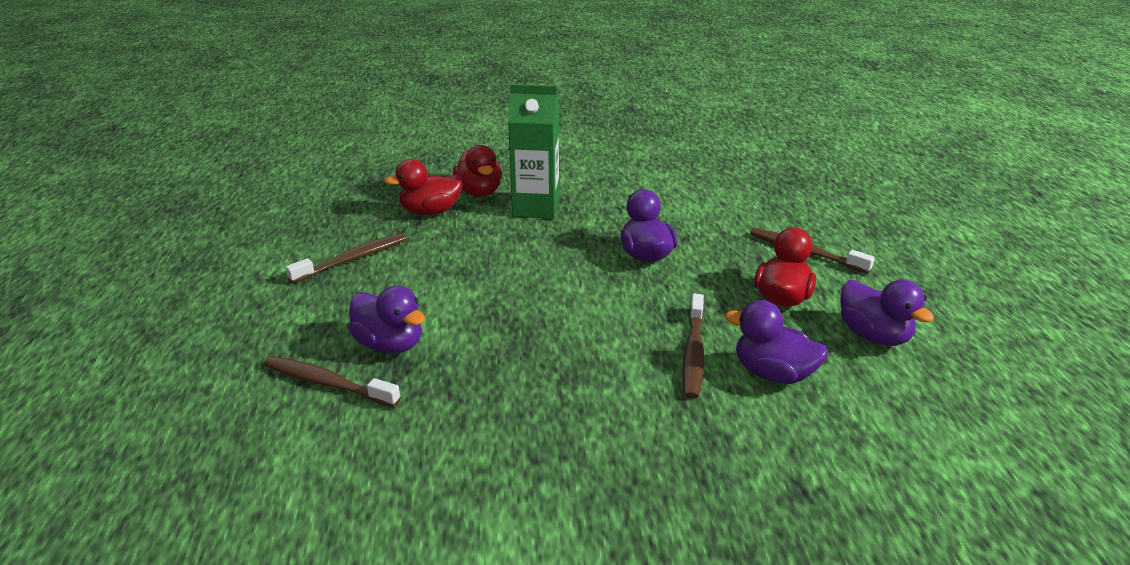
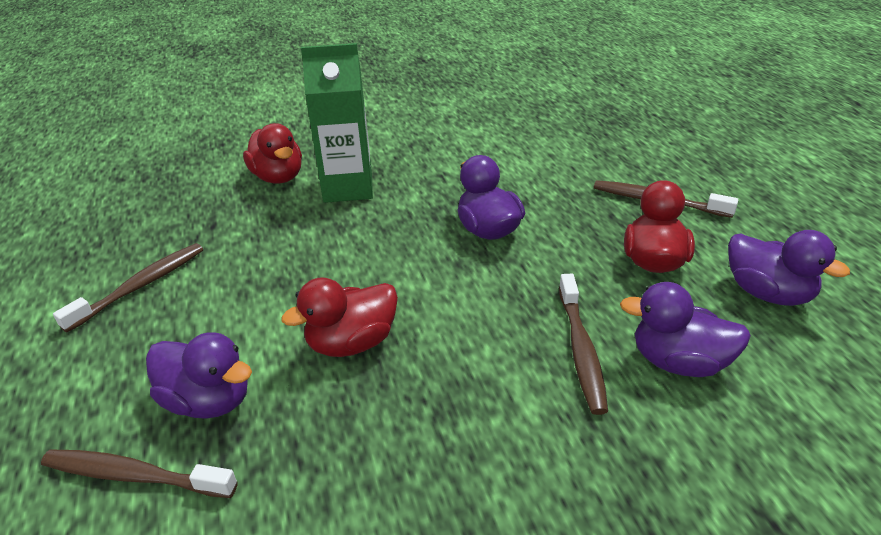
camera: 10 degrees left, 5 degrees up
red duck [384,159,463,215] -> red duck moved to [281,277,398,357]

